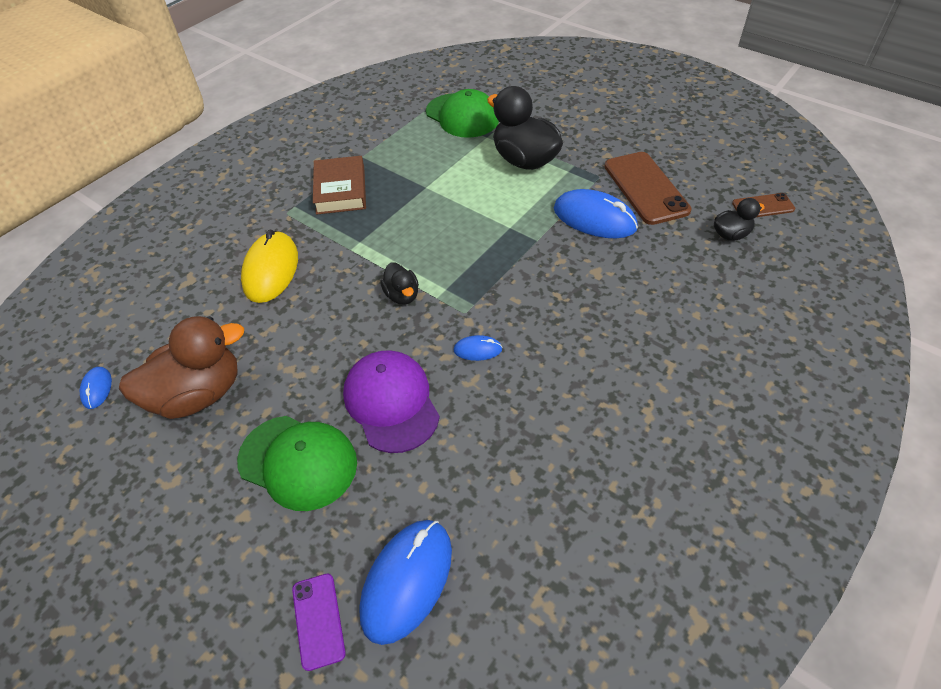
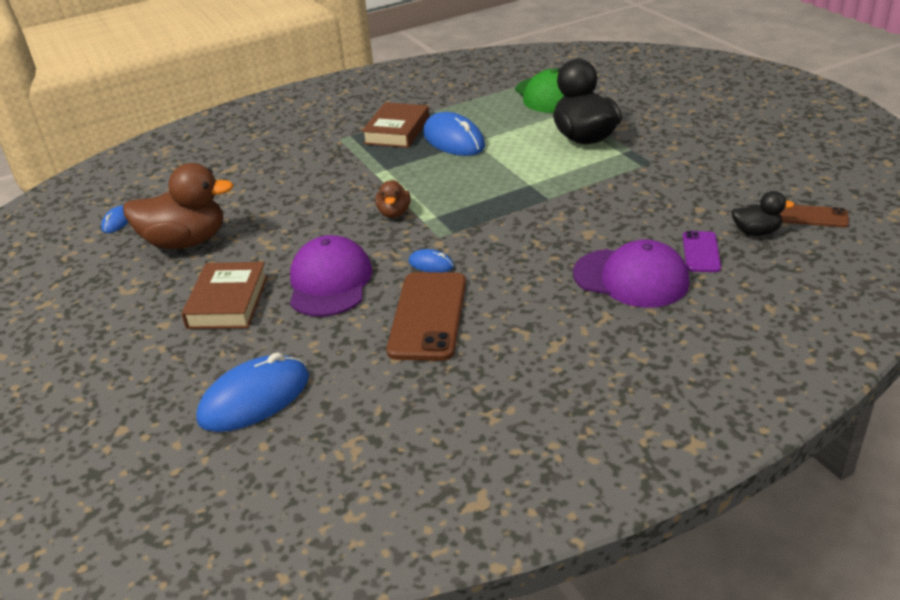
camera: 25 degrees right, 15 degrees down
green cap [237,416,357,511] -> brown book [181,262,268,329]
yellow mouse [241,230,298,303] -> none
purple phone [292,574,346,671] -> purple phone moved to [683,231,721,272]
black duck [380,262,419,305] -> brown duck [375,180,410,218]
blue mouse [554,189,638,238] -> blue mouse moved to [423,112,485,156]
brown phone [604,152,692,225] -> brown phone moved to [387,272,466,361]
none -> purple cap [573,239,689,308]

